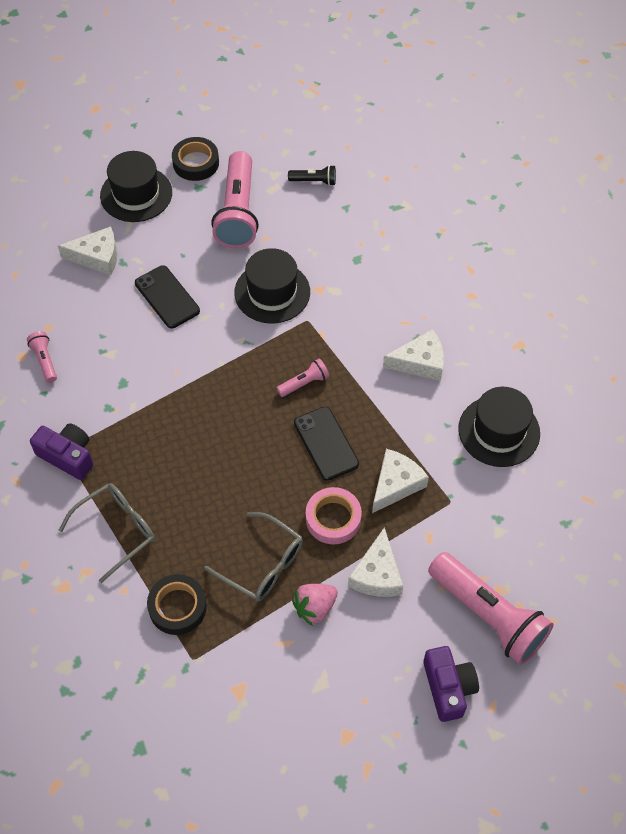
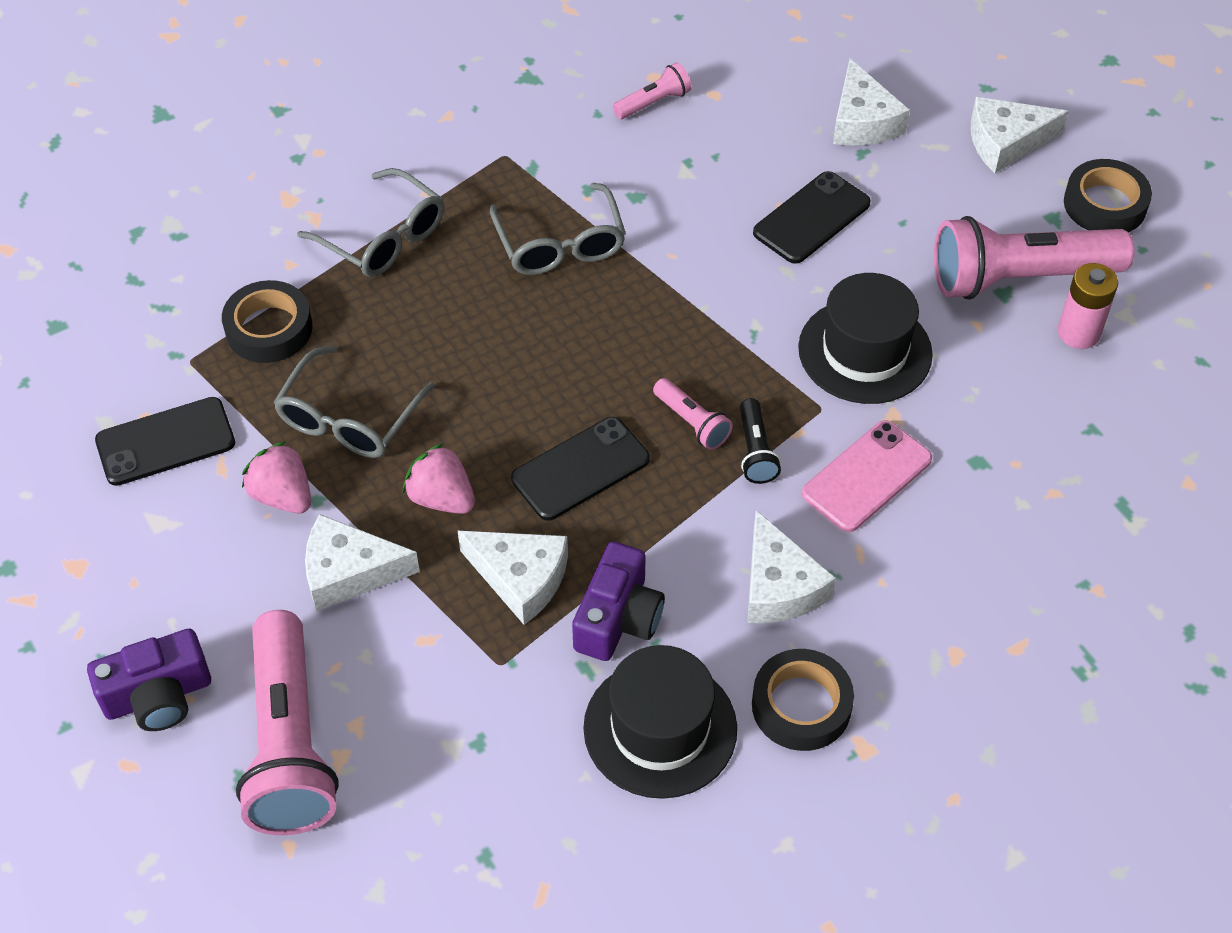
camera: 80 degrees right, 5 degrees down
purple camera [30,423,93,480] -> purple camera moved to [572,541,665,661]
black hat [100,151,172,222] -> white cheese [970,97,1069,173]
black flashlight [288,165,336,186] -> black flashlight moved to [740,398,781,484]
pink tape [306,487,362,544] -> pink strawberry [403,443,475,514]
pink flashlight [428,552,553,665] -> pink flashlight turned 45 degrees counterclockwise [236,610,339,835]
none -> black phone [95,397,235,486]
none -> grey glasses [490,183,626,275]
none -> black tape [752,649,854,751]
none -> pink phone [802,420,932,532]
none -> pink battery [1058,263,1118,349]

